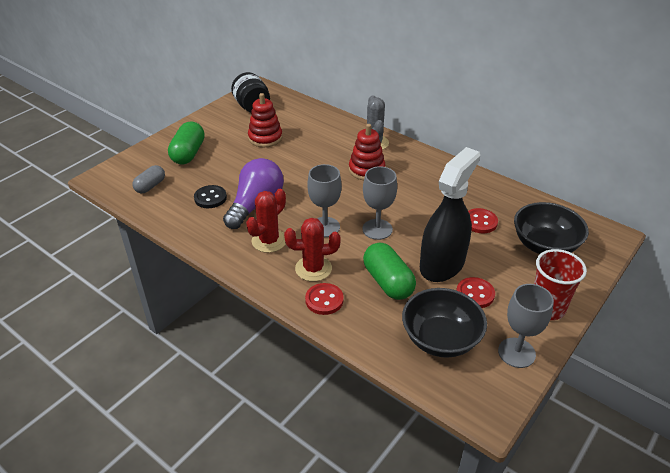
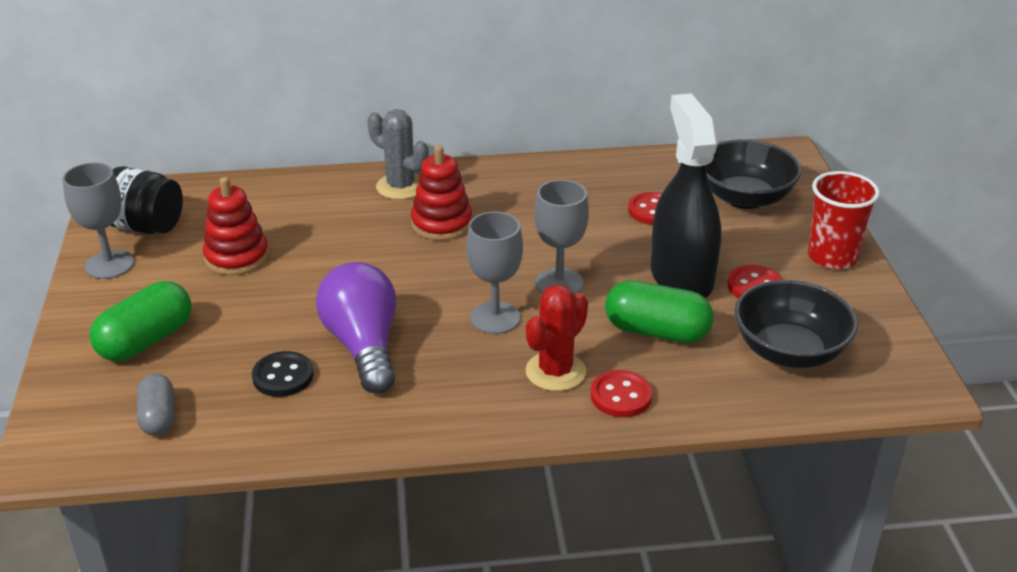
camera: 45 degrees left, 5 degrees down
green capsule [168,121,205,164] -> green capsule turned 75 degrees clockwise [89,281,192,361]
red cactus [246,189,286,253] -> none
grey goblet [498,284,554,368] -> grey goblet moved to [62,162,134,279]

